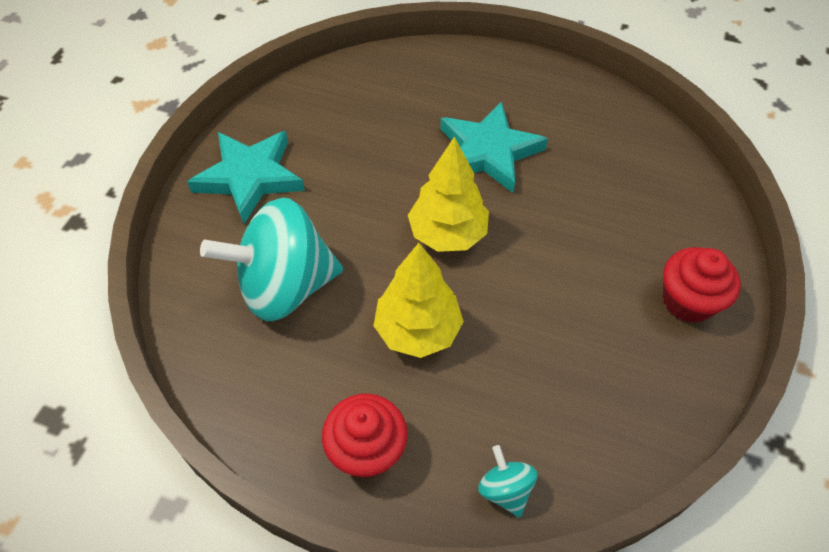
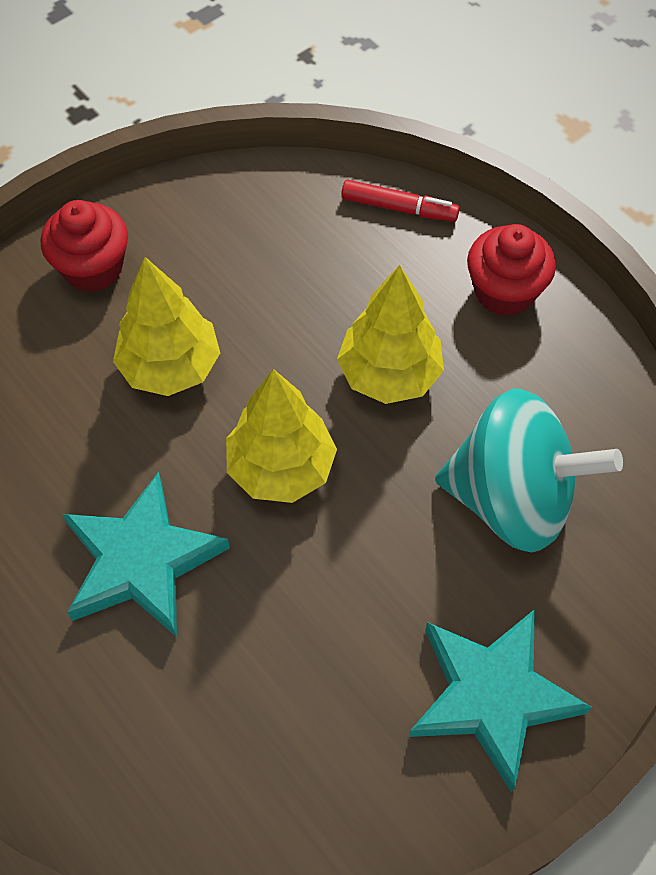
camera: 150 degrees left, 5 degrees up
turquoise spinning top [478,445,537,518] -> red marker [341,180,460,222]
none -> yellow tree [113,257,220,396]

